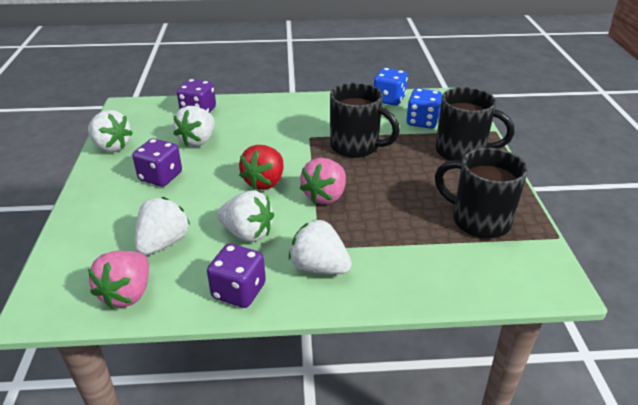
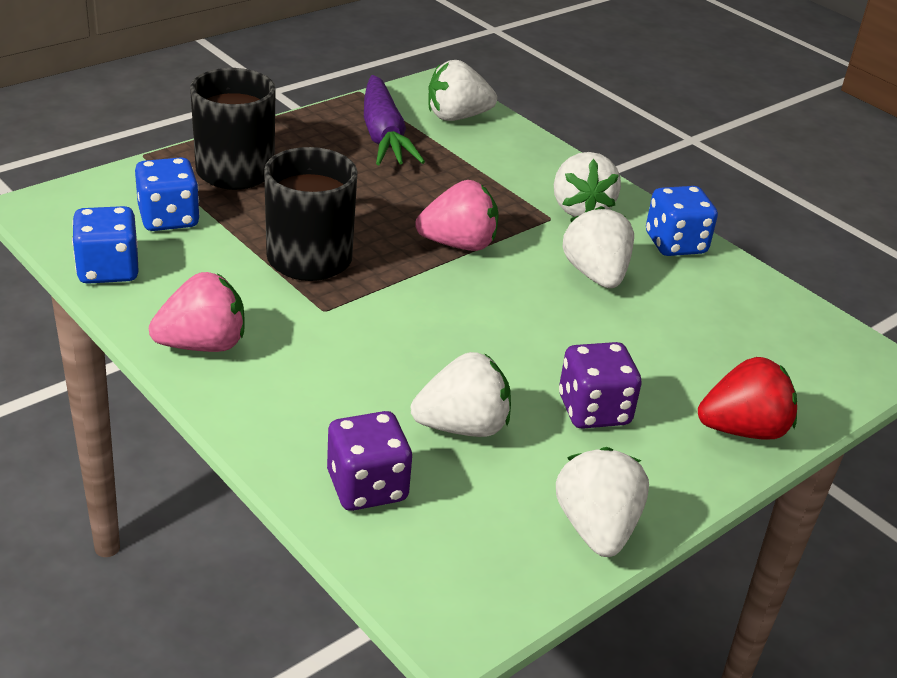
camera: 130 degrees left, 0 degrees up
pink strawberry [88,251,149,309] -> pink strawberry moved to [149,272,245,352]
white strawberry [135,197,190,255] -> white strawberry moved to [428,60,497,121]
purple dice [207,244,266,308] -> blue dice [646,186,718,256]
red strawberry [239,145,283,190] -> red strawberry moved to [698,357,797,440]
black mug [435,148,528,239] -> purple carrot [364,75,425,165]

